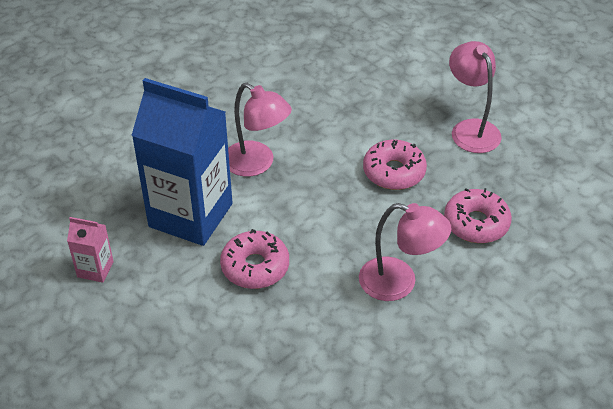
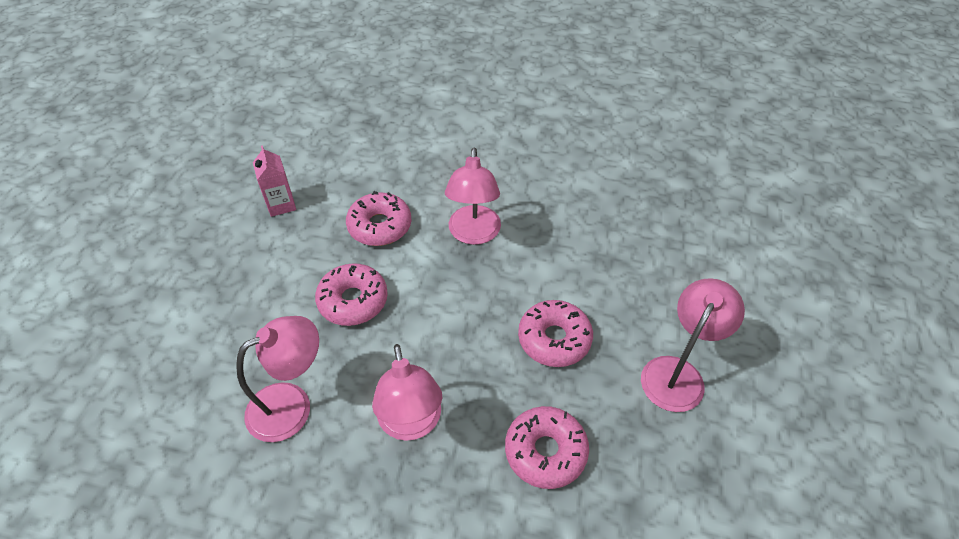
camera: 55 degrees right, 5 degrees up
blue carton [131,78,232,246] -> pink donut [346,191,411,246]
none -> pink lamp [236,316,319,442]

